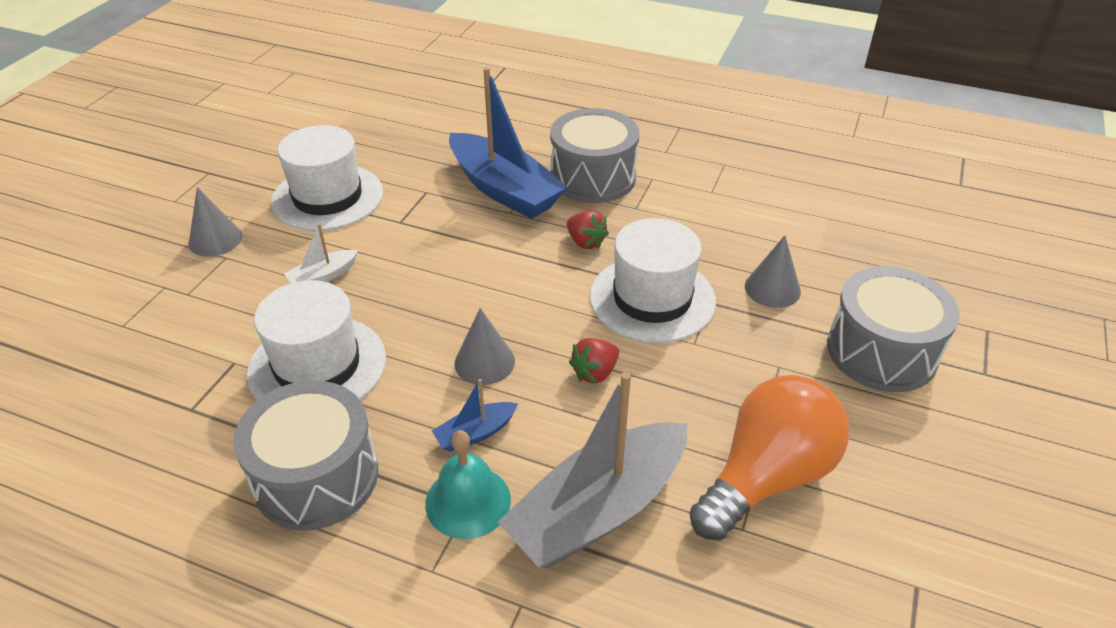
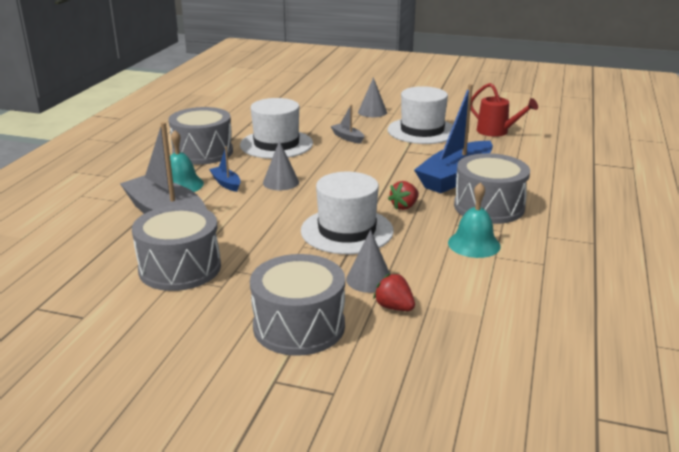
camera: 85 degrees right, 15 degrees down
white boat [284,224,358,283] -> grey boat [330,104,364,144]
red strawberry [569,338,619,384] -> red strawberry moved to [373,273,415,311]
orange light bulb [689,375,849,541] -> grey drum [132,205,221,291]
none -> turquoise bell [448,182,501,258]
none -> red watering can [471,83,538,137]

